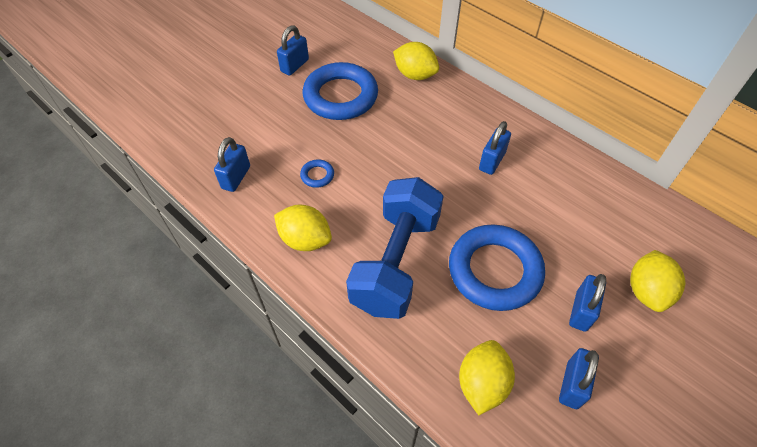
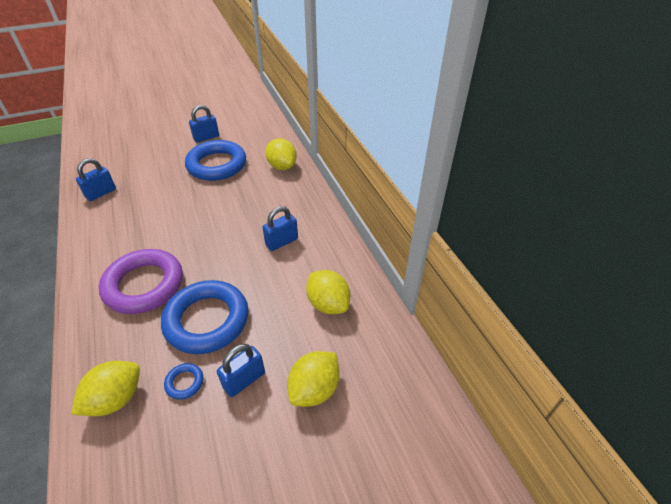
camera: 25 degrees right, 10 degrees down
yellow lemon [274,205,332,251] -> yellow lemon moved to [306,270,350,314]
blue ring [300,159,334,188] -> blue ring moved to [164,363,203,400]
blue dumbbell [346,177,443,319] -> purple ring [99,249,183,314]
blue padlock [559,348,599,409] -> none

